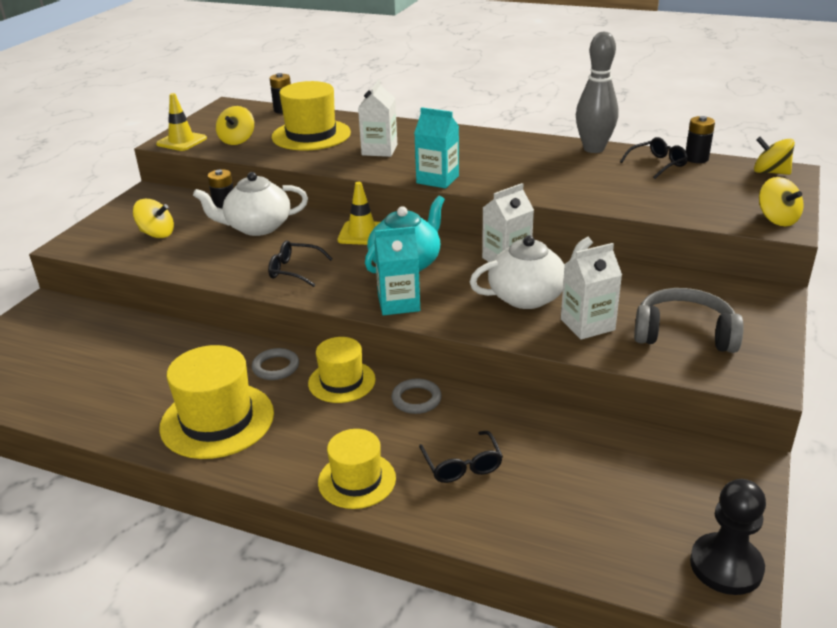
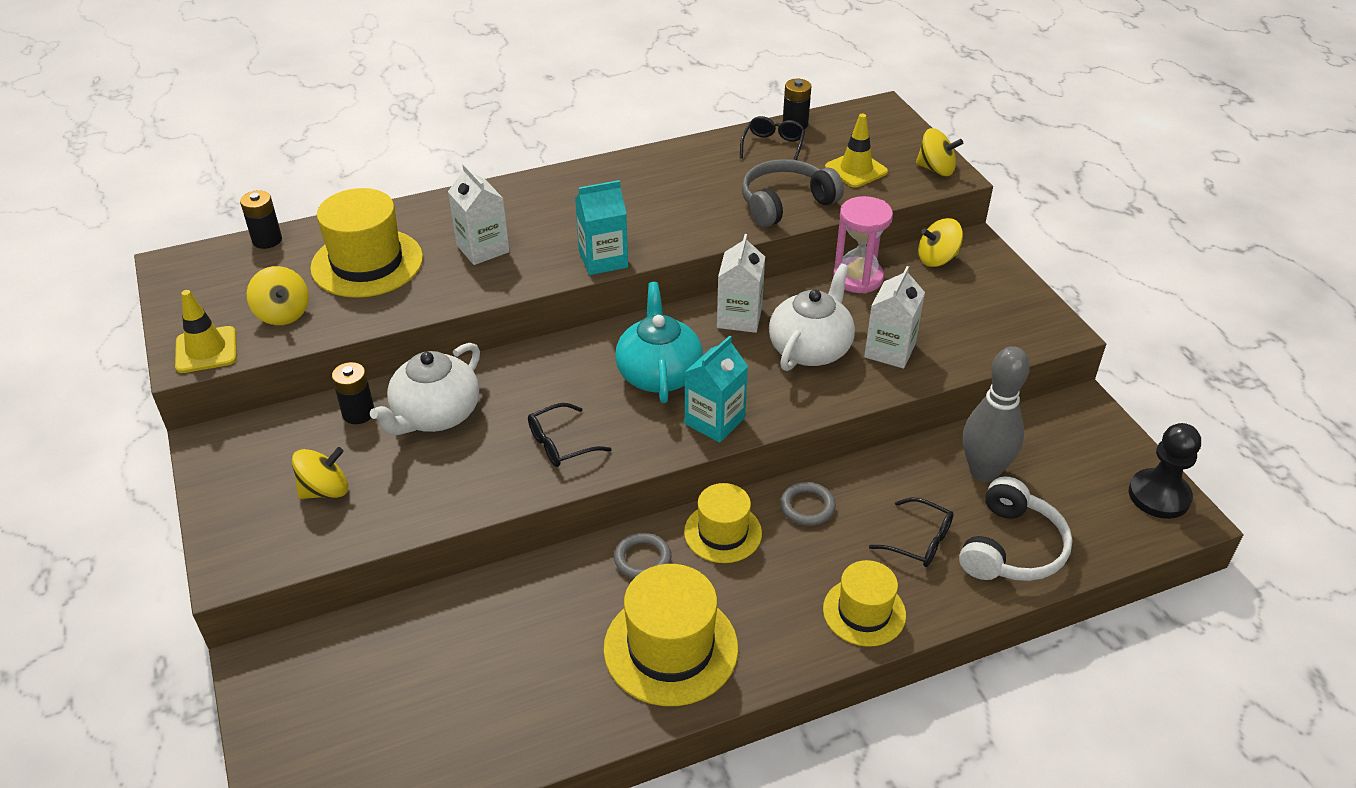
camera: 45 degrees left, 10 degrees up
yellow traffic cone [337,182,380,245] -> yellow traffic cone moved to [825,114,888,188]
grey bowling pin [576,32,618,153] -> grey bowling pin moved to [963,346,1030,482]
grey headphones [634,288,744,353] -> grey headphones moved to [742,159,844,228]
yellow spinning top [754,137,795,175] -> yellow spinning top moved to [918,218,963,267]
none -> pink hourglass [833,196,893,294]
none -> white headphones [959,477,1073,581]

